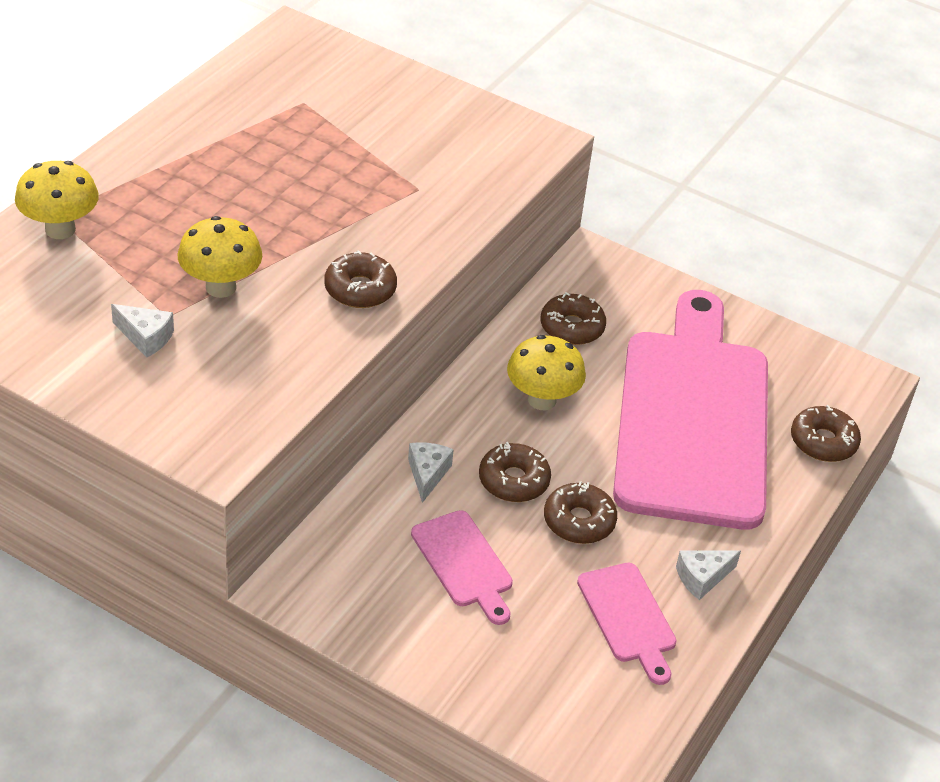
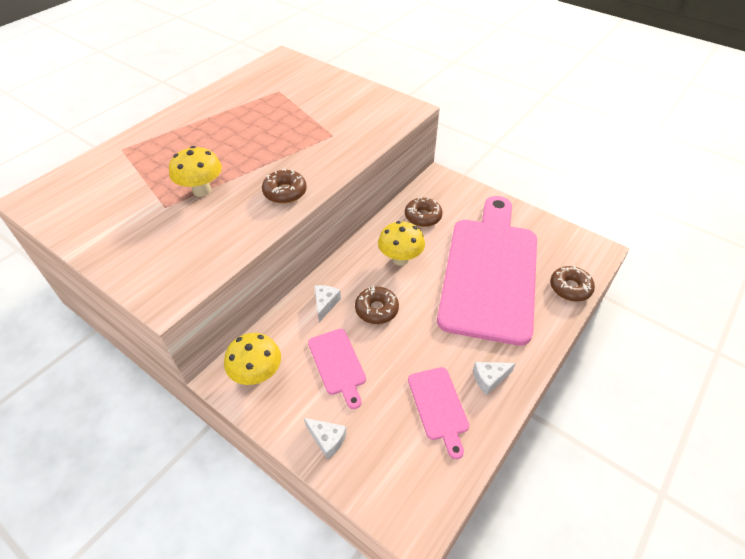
camera: 10 degrees right, 5 degrees up
yellow mushroom [15,161,99,239] -> yellow mushroom moved to [224,333,281,385]
white cheese [111,304,174,358] -> white cheese moved to [304,418,347,460]
brown donut [544,481,617,544] -> none

